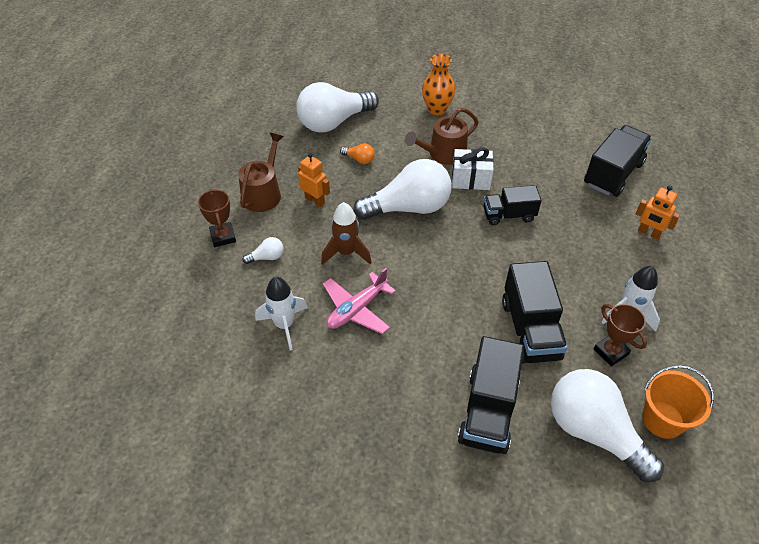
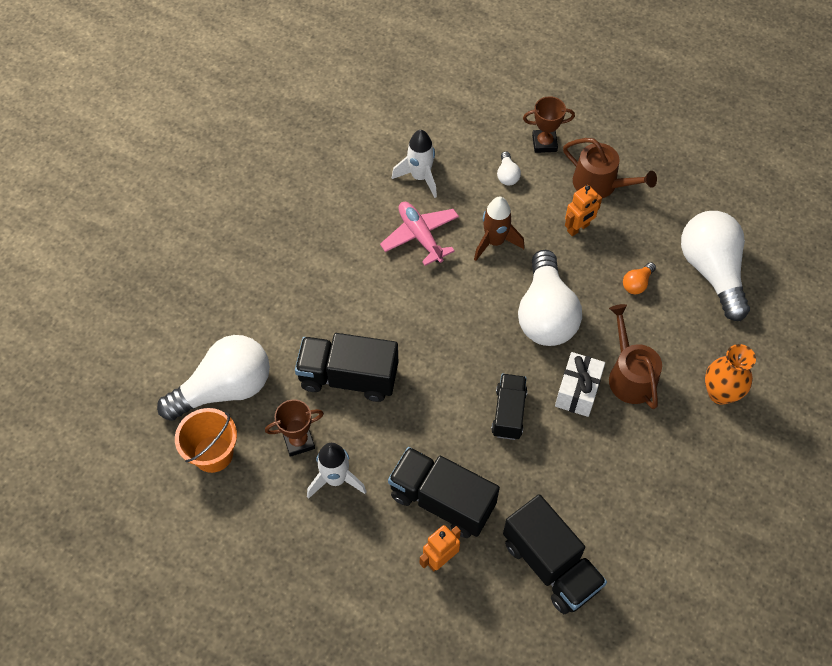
camera: 105 degrees right, 10 degrees up
black truck [458,336,524,454] -> black truck moved to [388,447,500,538]

